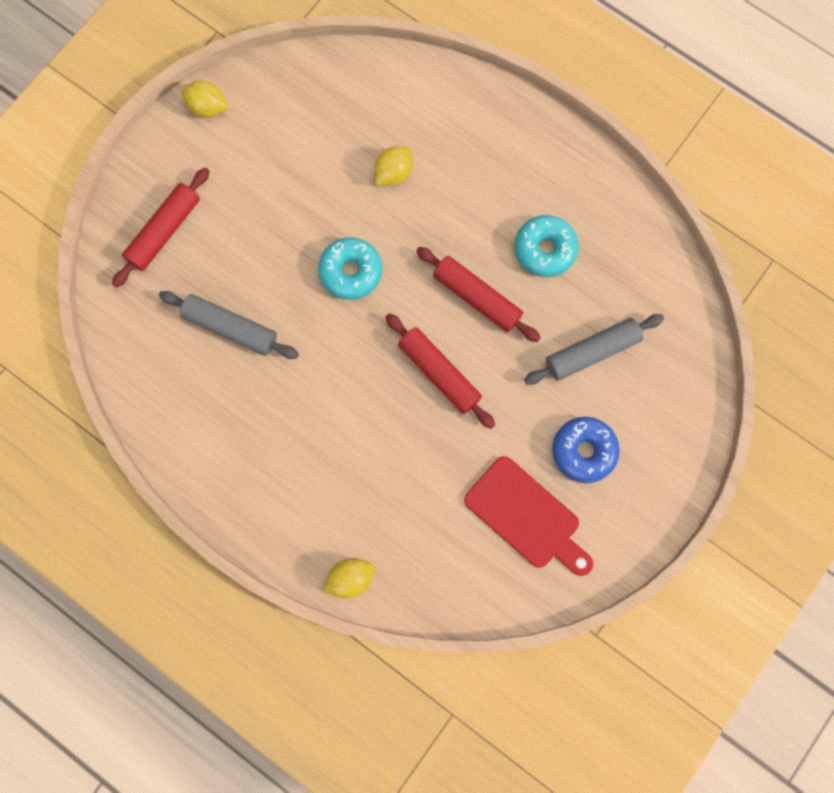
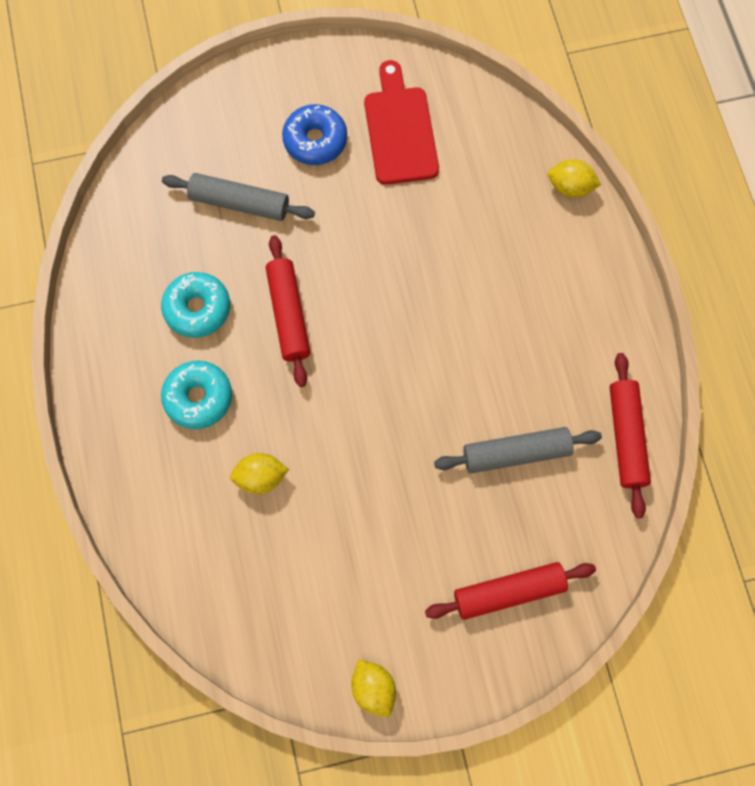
camera: 140 degrees left, 5 degrees down
grey rolling pin [159,291,299,359] -> grey rolling pin turned 75 degrees counterclockwise [434,427,602,473]
turquoise donut [318,237,382,300] -> turquoise donut moved to [161,361,232,429]
red rolling pin [385,313,495,429] -> red rolling pin moved to [609,353,651,518]

